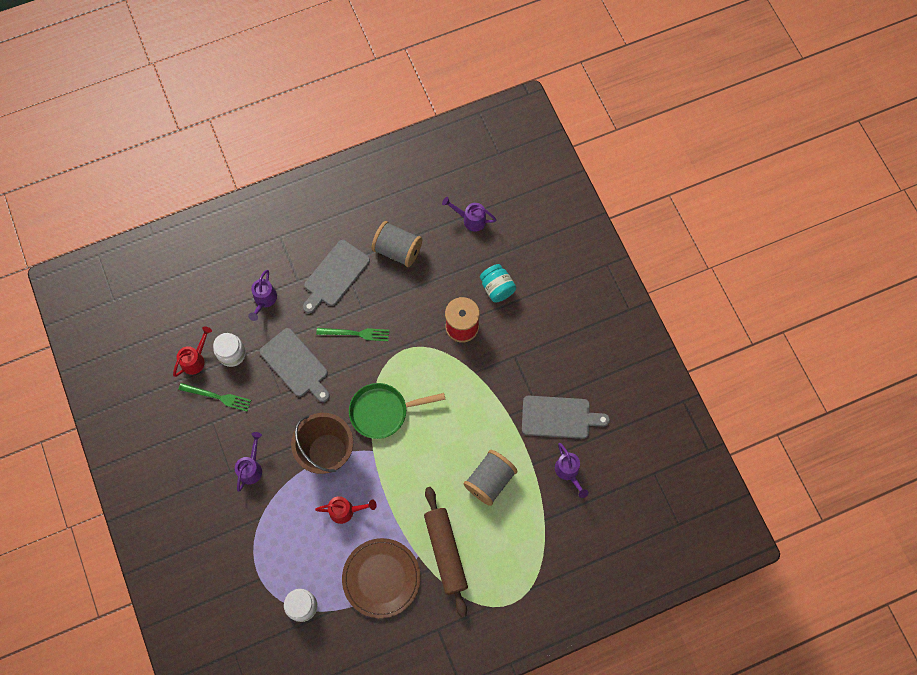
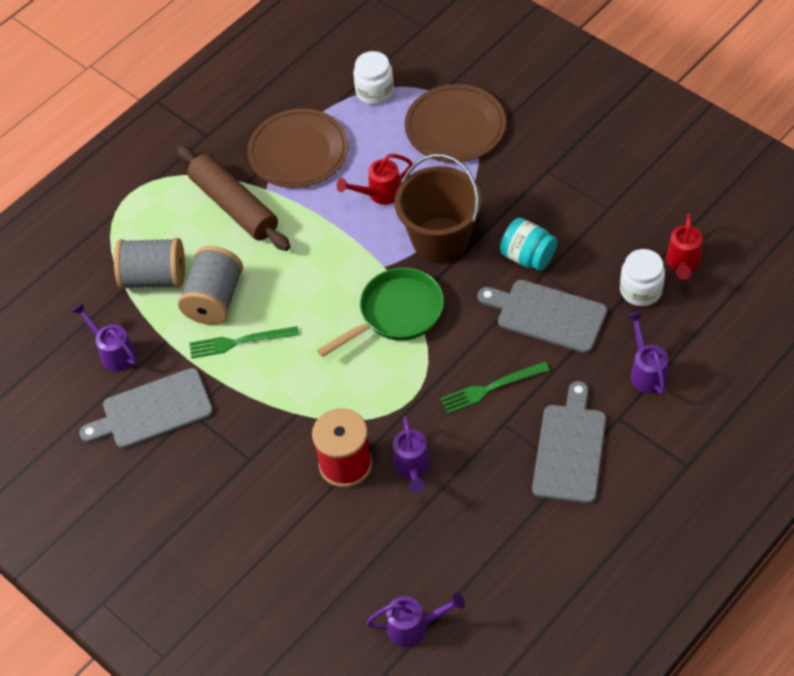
camera: 160 degrees right, 15 degrees down
green fork [178,383,251,412] -> green fork moved to [190,326,299,358]
purple watering can [235,432,262,492] -> purple watering can moved to [393,416,430,493]
grey spool [371,221,422,267] -> grey spool moved to [114,238,185,289]
turquoise jar [480,264,516,302] -> turquoise jar moved to [500,218,557,271]
none -> brown plate [405,84,506,162]

